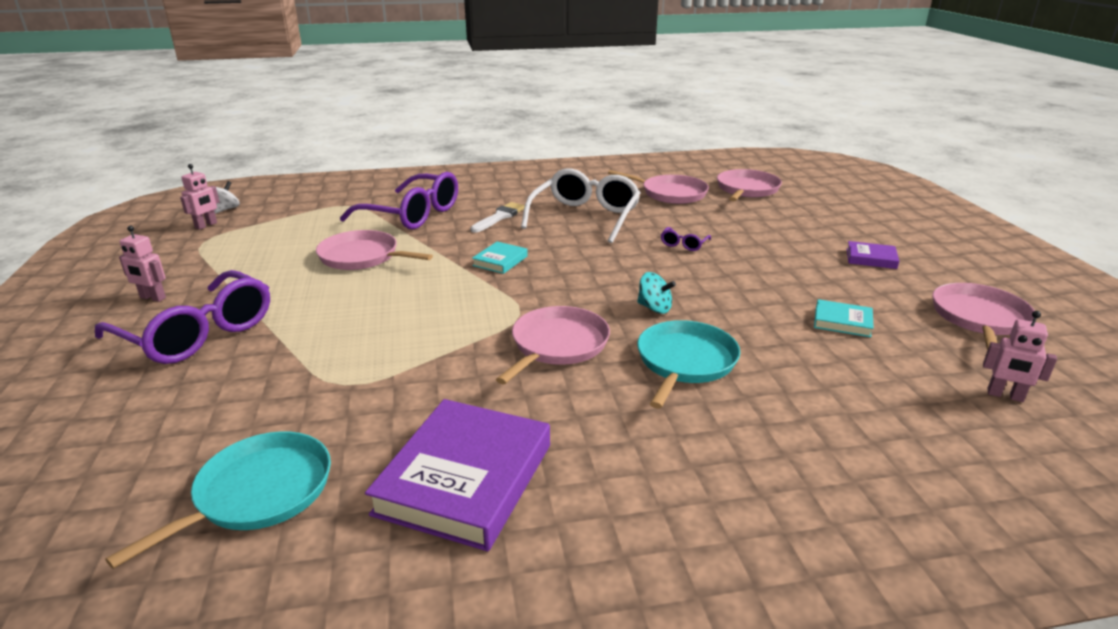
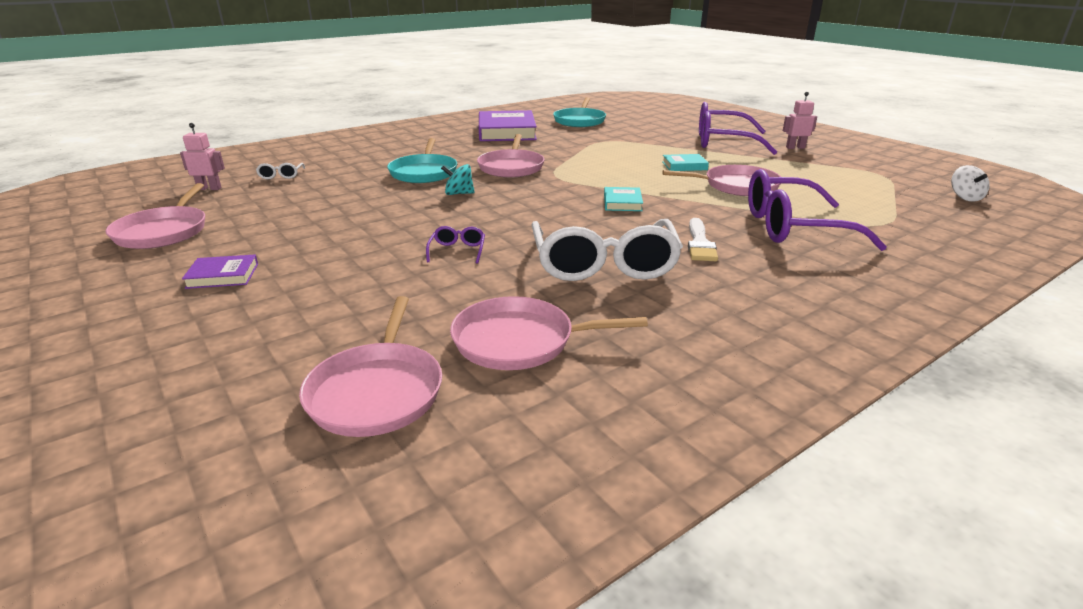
camera: 155 degrees right, 0 degrees up
pink robot [180,164,220,230] -> none
turquoise book [814,299,874,337] -> turquoise book moved to [662,154,709,171]
none -> white glasses [256,163,305,179]

